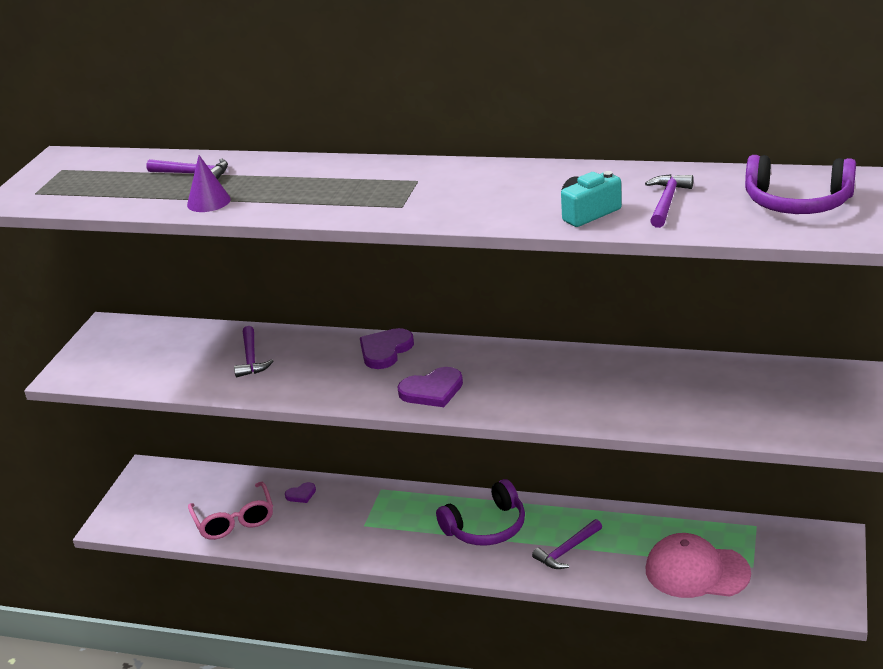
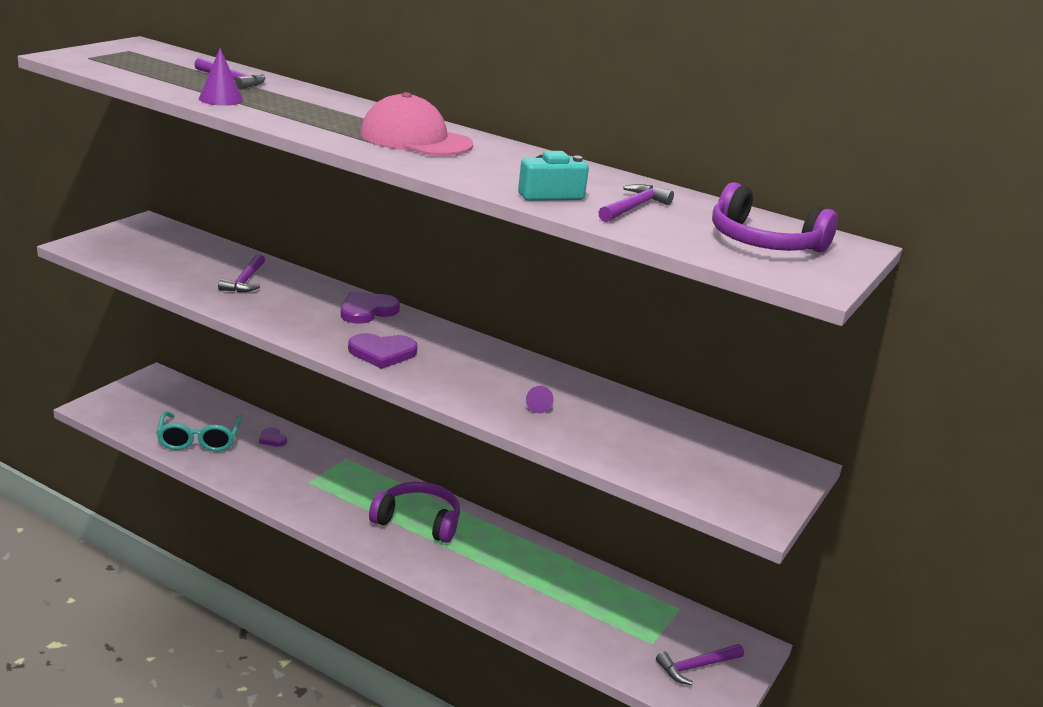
camera: 10 degrees right, 5 degrees down
pink glasses [188,482,273,540] -> turquoise glasses [156,411,243,452]
purple heart [285,482,316,503] -> purple heart turned 60 degrees clockwise [259,427,287,447]
purple headphones [436,479,525,546] -> purple headphones turned 150 degrees counterclockwise [369,482,460,543]
purple hammer [532,519,602,569] -> purple hammer moved to [656,644,744,685]
pink cap [646,533,751,598] -> pink cap moved to [361,92,473,156]
none -> purple cone [526,386,554,413]

